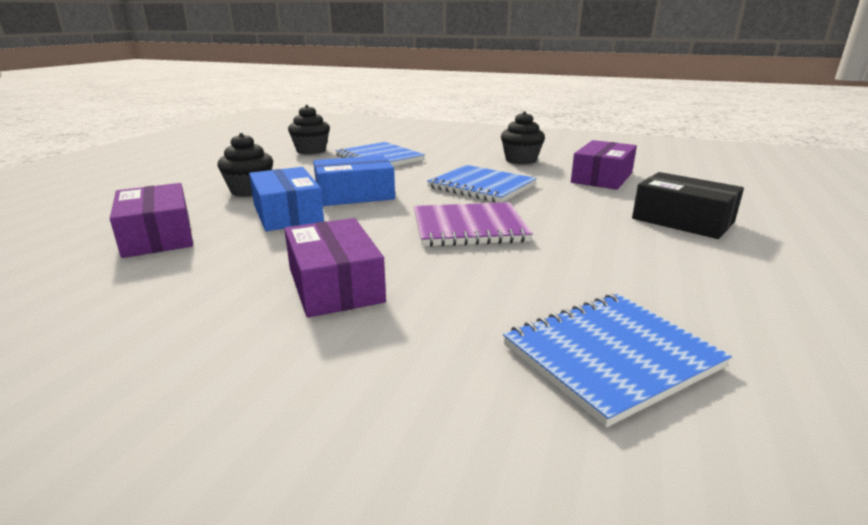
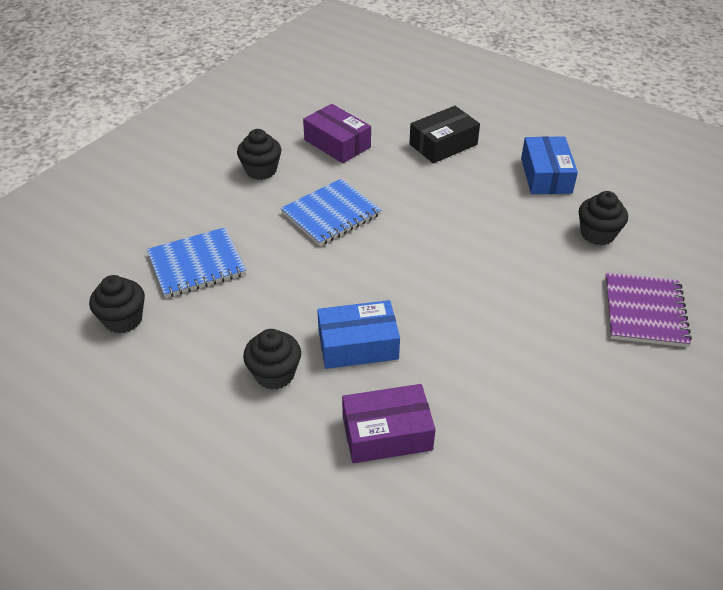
camera: 75 degrees left, 20 degrees up
purple box [284,218,386,318] -> none
blue box [313,155,395,206] -> blue box moved to [521,136,578,194]
purple notebook [414,202,533,247] -> purple notebook moved to [605,272,692,347]
blue notebook [503,293,732,428] -> black cupcake [579,191,628,245]

